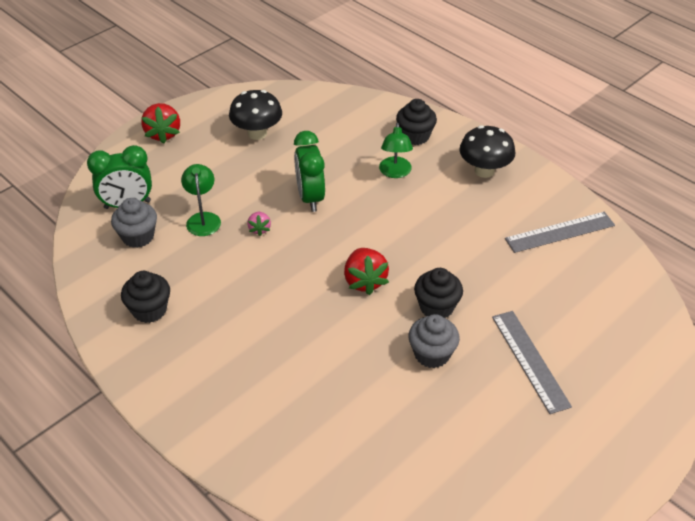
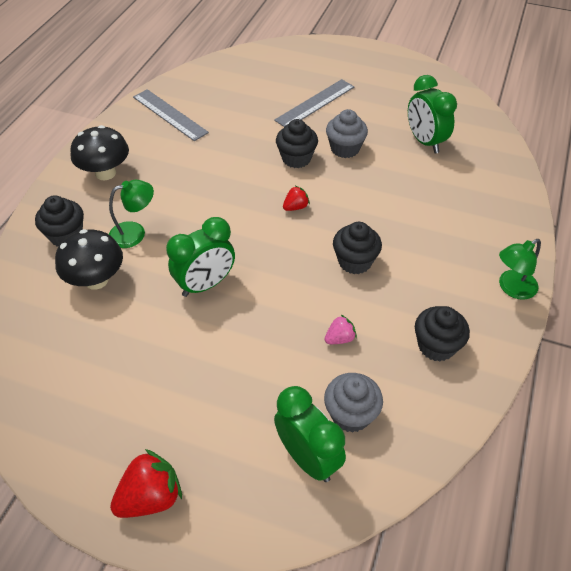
camera: 115 degrees left, 5 degrees up
green lamp [181,164,221,236] -> green lamp moved to [499,239,541,300]
black mushroom [229,90,282,140] -> black mushroom moved to [55,229,123,290]
pink strawberry [247,212,271,236] -> pink strawberry moved to [325,314,357,344]
red strawberry [344,248,389,295] -> red strawberry [283,186,310,211], size x0.55
none -> black cupcake [333,222,382,274]
none -> green clock [408,75,457,153]

